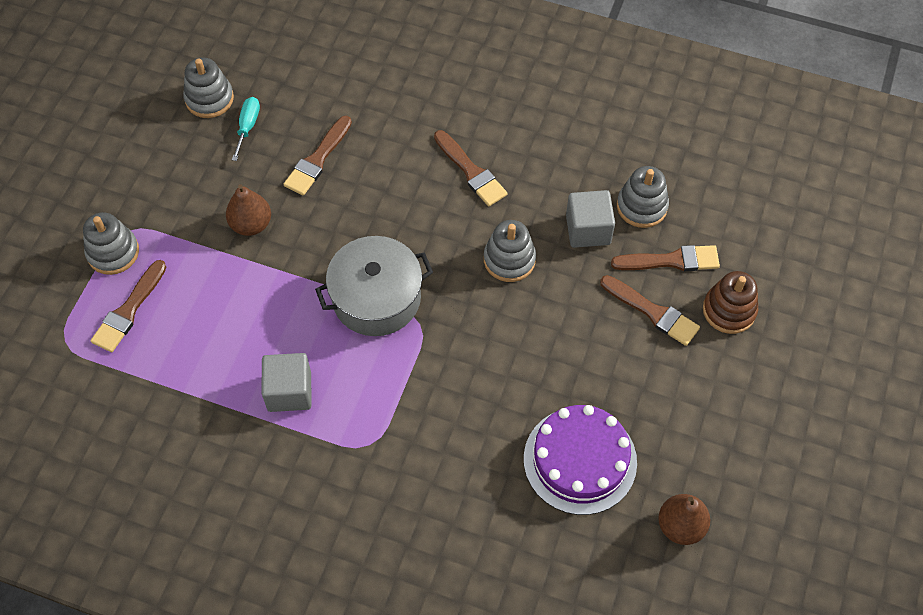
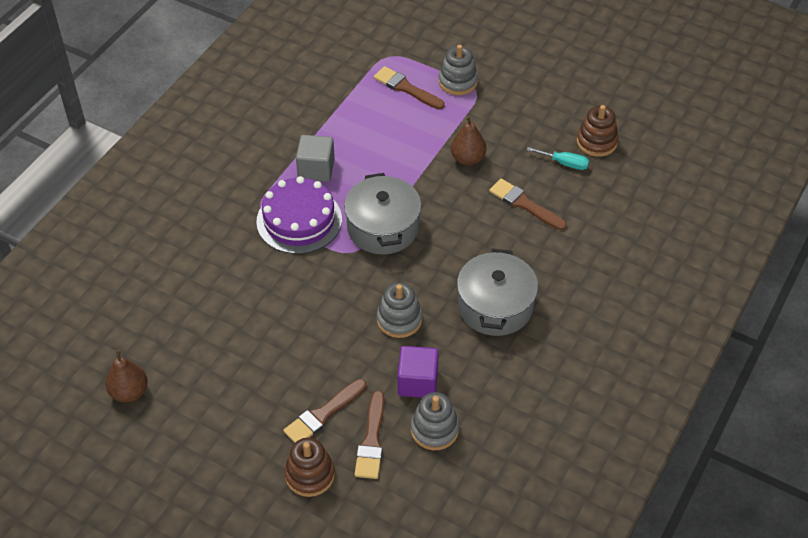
camera: 100 degrees right, 10 degrees down
grey stacking toy [183,57,234,118] -> brown stacking toy [577,105,619,157]
brown brush [434,130,507,206] -> grey pot [457,249,538,336]
purple cake [524,405,637,515] -> purple cake moved to [256,176,342,254]
grey cube [566,190,615,248] -> purple cube [398,346,439,398]

